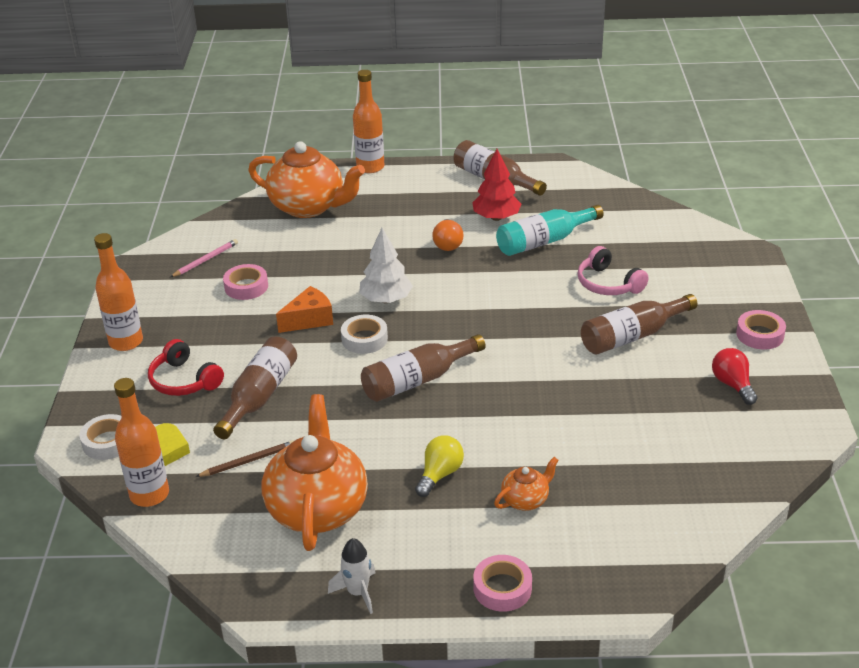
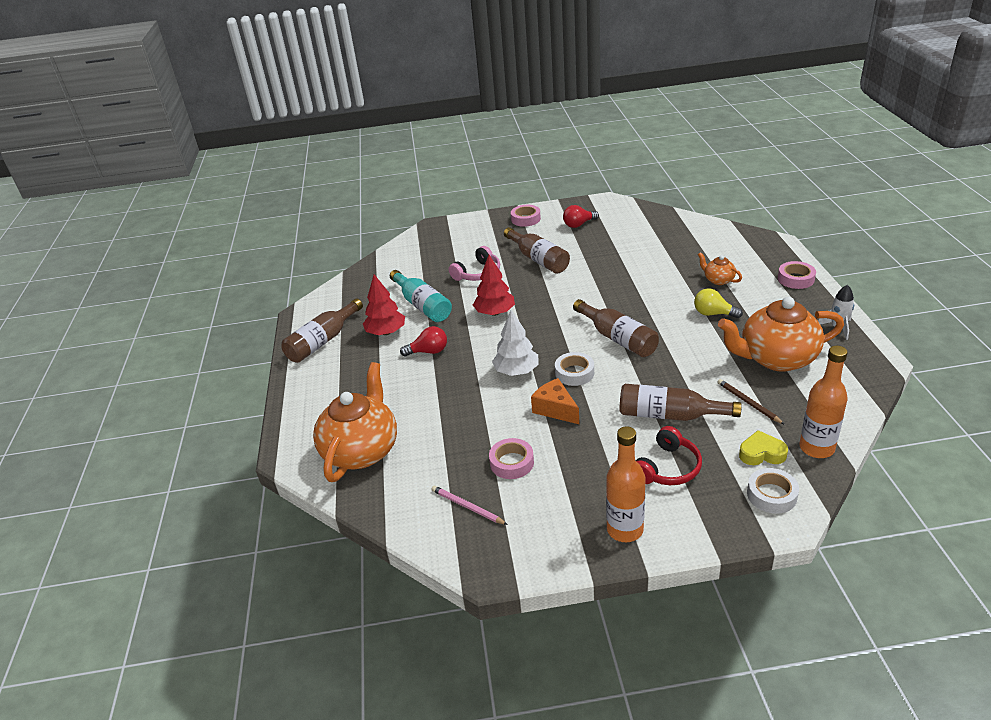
camera: 95 degrees left, 0 degrees up
orange bottle [353,70,384,173] -> none
orange light bulb [432,219,464,251] -> red light bulb [400,326,447,356]
none -> red tree [473,255,515,316]

